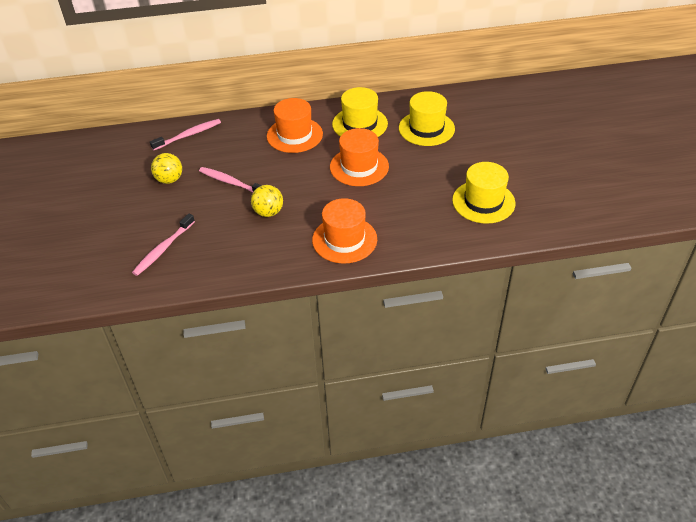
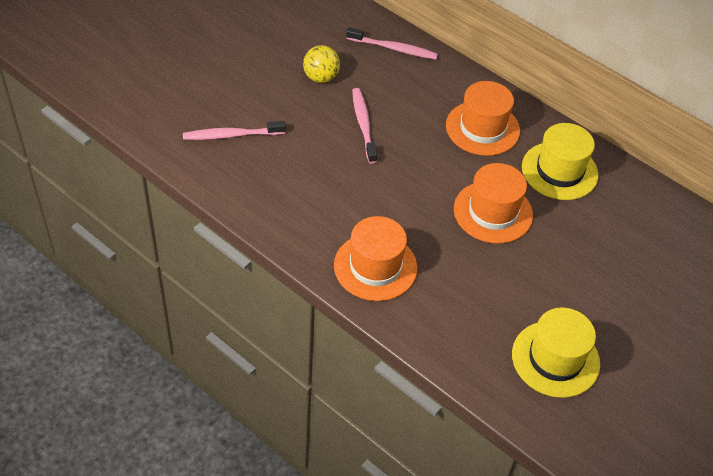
camera: 45 degrees right, 5 degrees up
yellow ball [251,185,283,217] -> none
yellow hat [399,91,455,146] -> none

